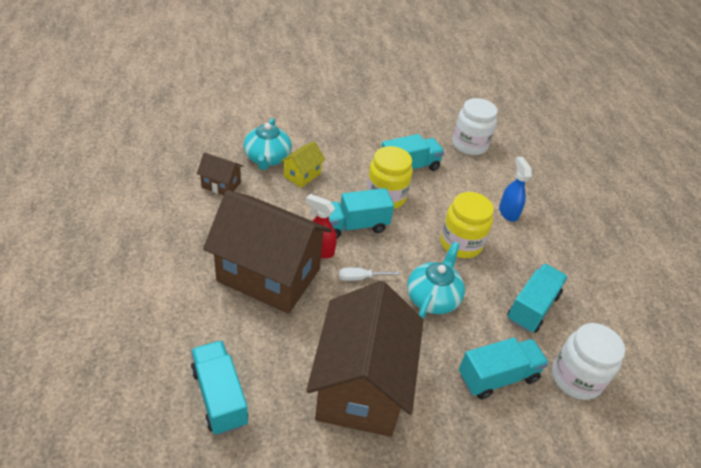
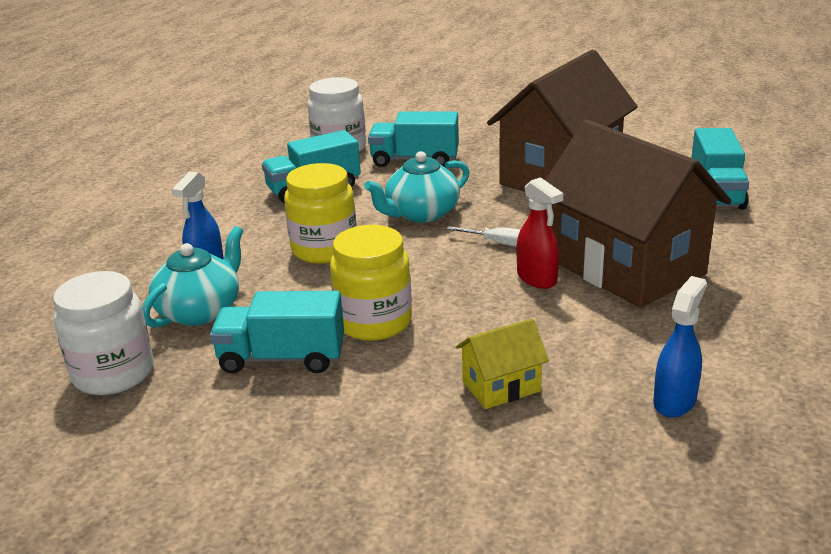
camera: 145 degrees left, 15 degrees down
brown house [197,152,244,195] -> blue spray bottle [653,276,707,418]
turquoise teapot [244,118,292,170] -> turquoise teapot moved to [142,226,243,328]
turquoise truck [329,188,394,238] -> none

